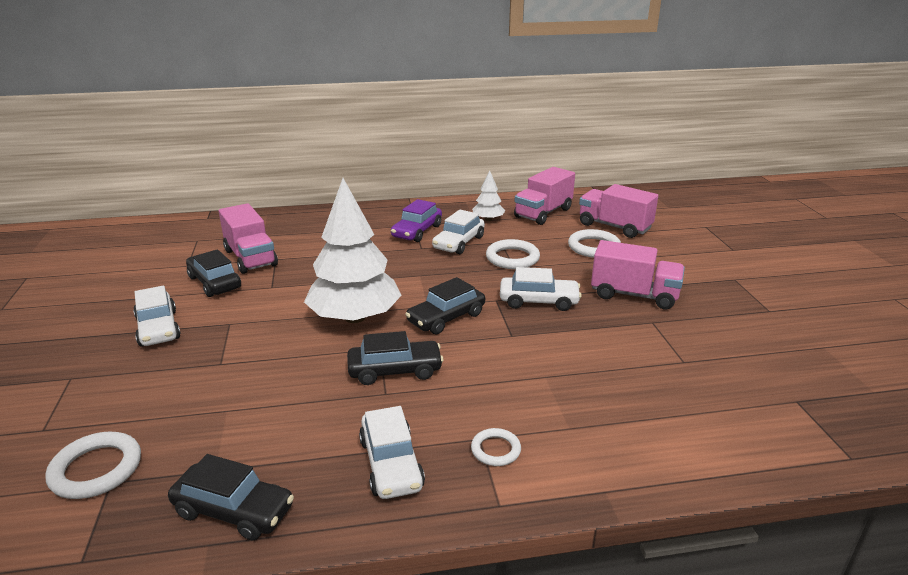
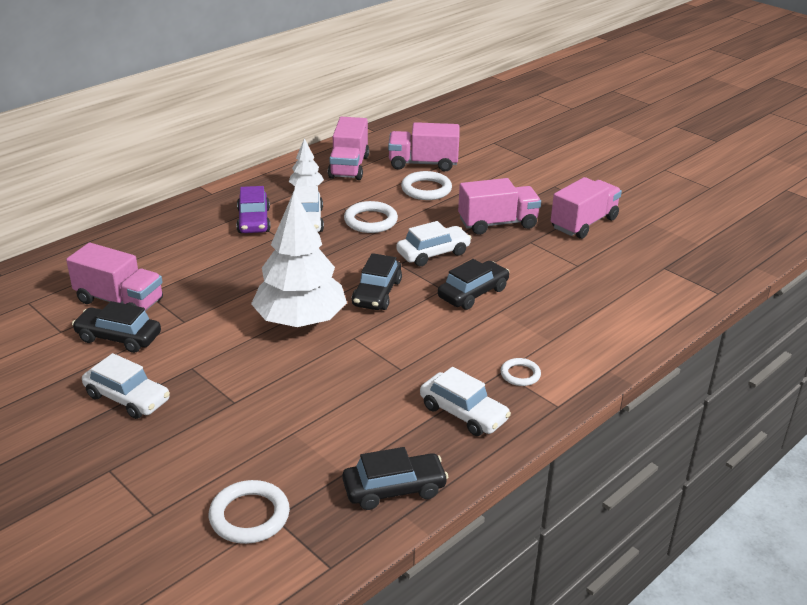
camera: 35 degrees left, 5 degrees up
black car [347,331,443,385] -> black car moved to [438,259,510,310]
none -> pink truck [551,177,622,239]

